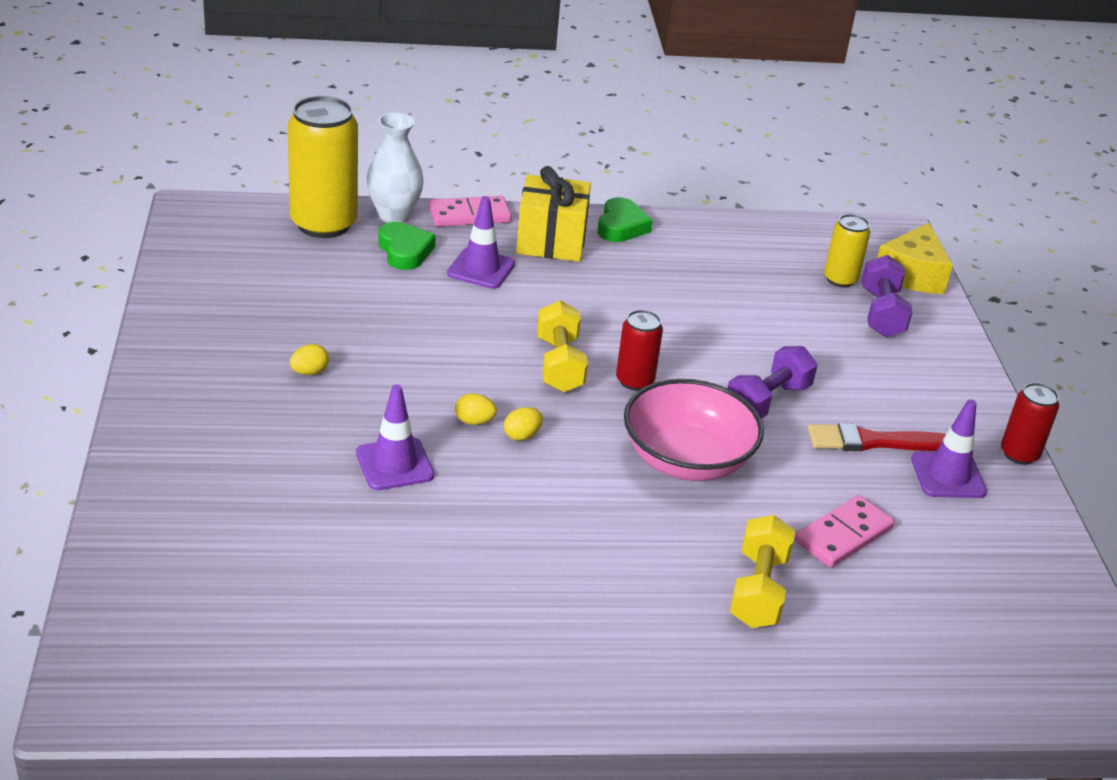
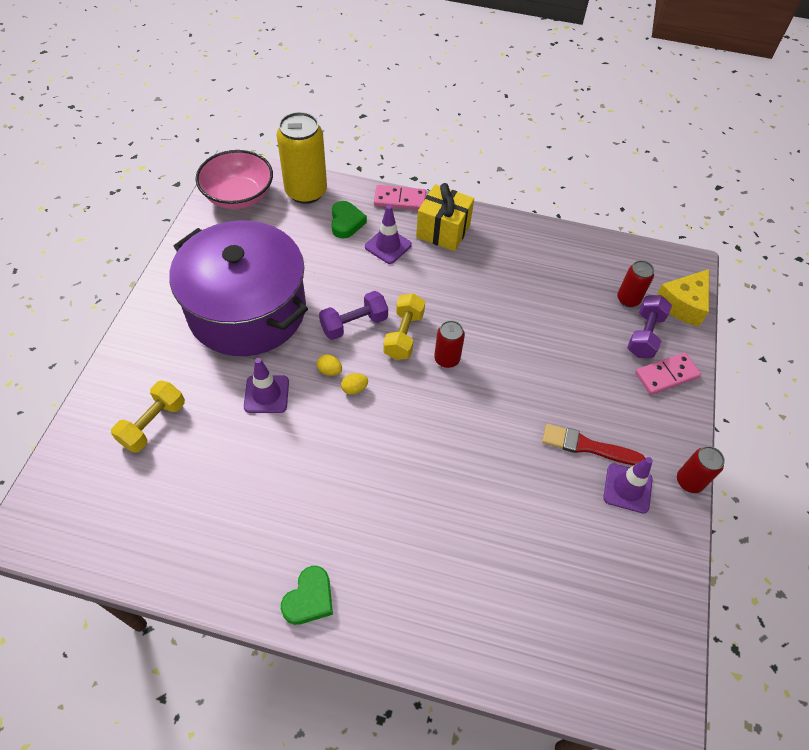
camera: 20 degrees right, 20 degrees up
yellow egg [290,344,329,375] -> purple pot [169,220,308,356]
white vase [367,112,424,223] -> none
green heart [598,197,653,242] -> green heart moved to [281,566,333,625]
pink bowl [624,379,764,481] -> pink bowl moved to [196,150,273,209]
purple dumbbell [727,346,817,419] -> purple dumbbell moved to [319,291,388,340]
yellow dumbbell [730,515,795,628] -> yellow dumbbell moved to [111,381,185,453]
pink domino [795,495,895,568] -> pink domino moved to [635,353,701,395]
yellow can [824,214,870,287] -> red can [617,260,654,307]

